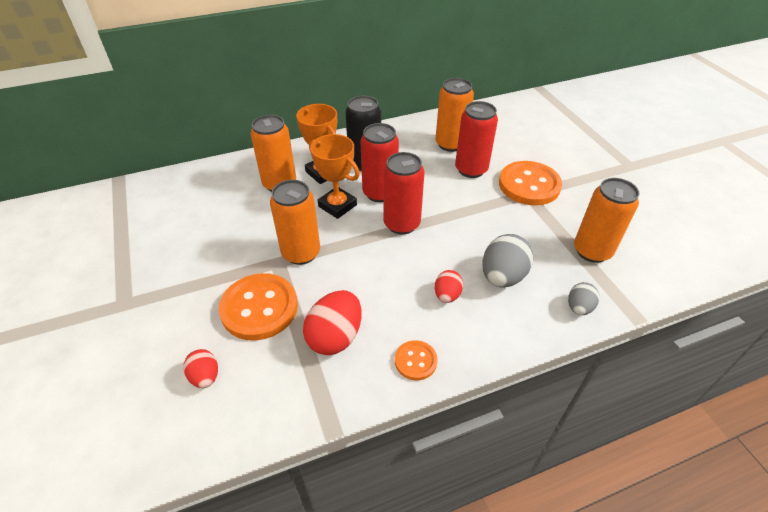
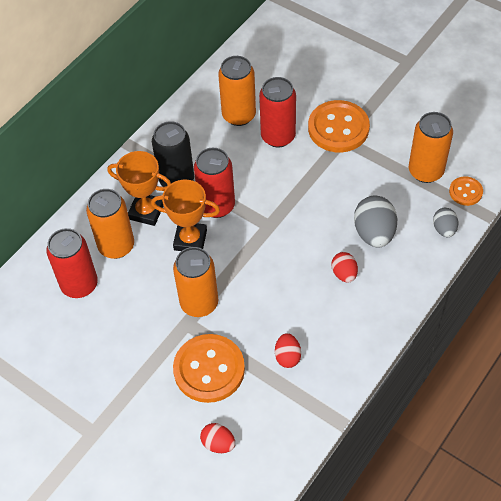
camera: 30 degrees left, 10 degrees up
red egg [303,290,362,355] -> red egg [275,333,301,368], size x0.58
red can [383,152,424,235] -> red can moved to [46,228,98,298]
orange button [395,340,438,380] -> orange button moved to [449,176,483,206]

